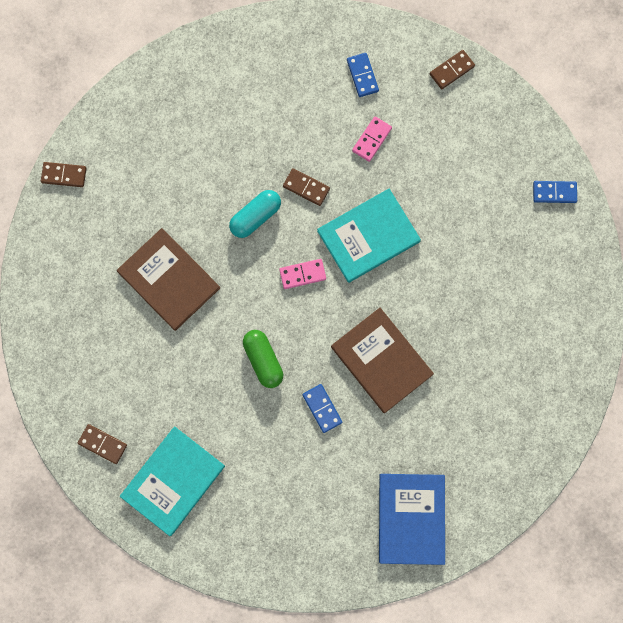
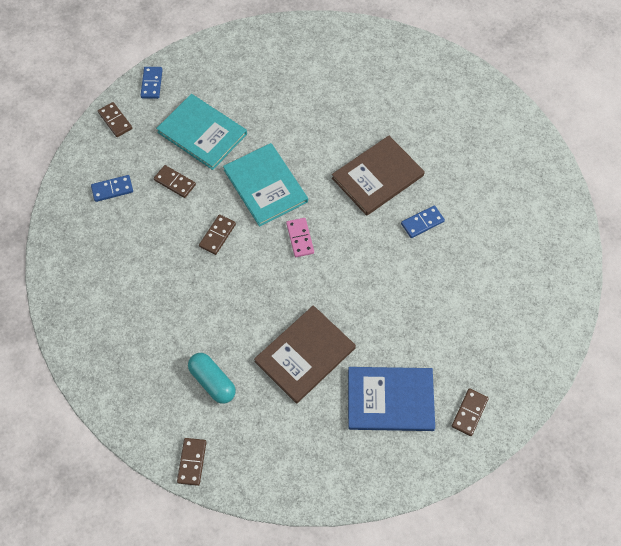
camera: 90 degrees left, 15 degrees down
turquoise book [120,427,225,536] -> turquoise book moved to [156,94,247,170]
turquoise capsule [229,190,281,238] -> turquoise capsule moved to [188,353,236,404]
green capsule [243,330,283,388] -> none
pink domino [352,116,392,162] -> brown domino [154,165,196,198]
blue book [379,474,445,565] -> blue book moved to [348,367,435,431]
blue domino [533,181,577,203] -> blue domino moved to [140,67,163,99]

